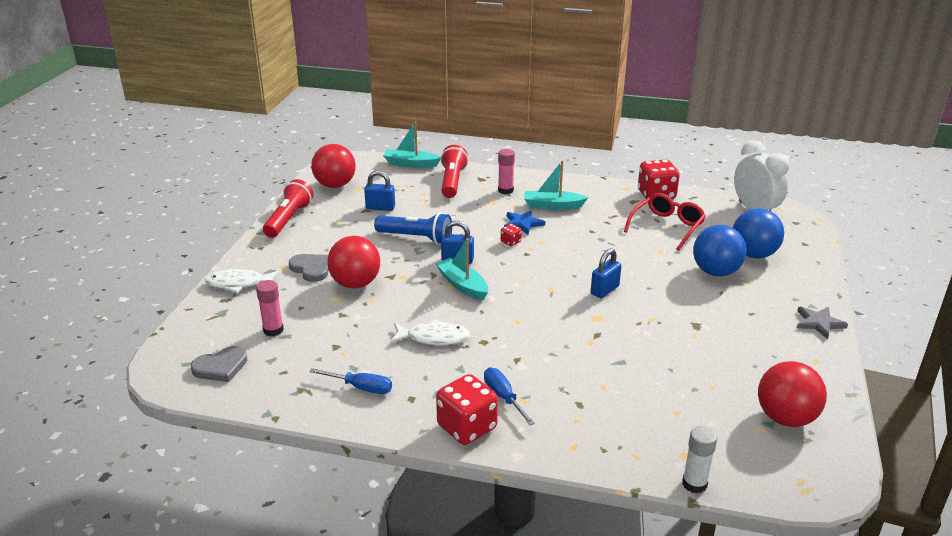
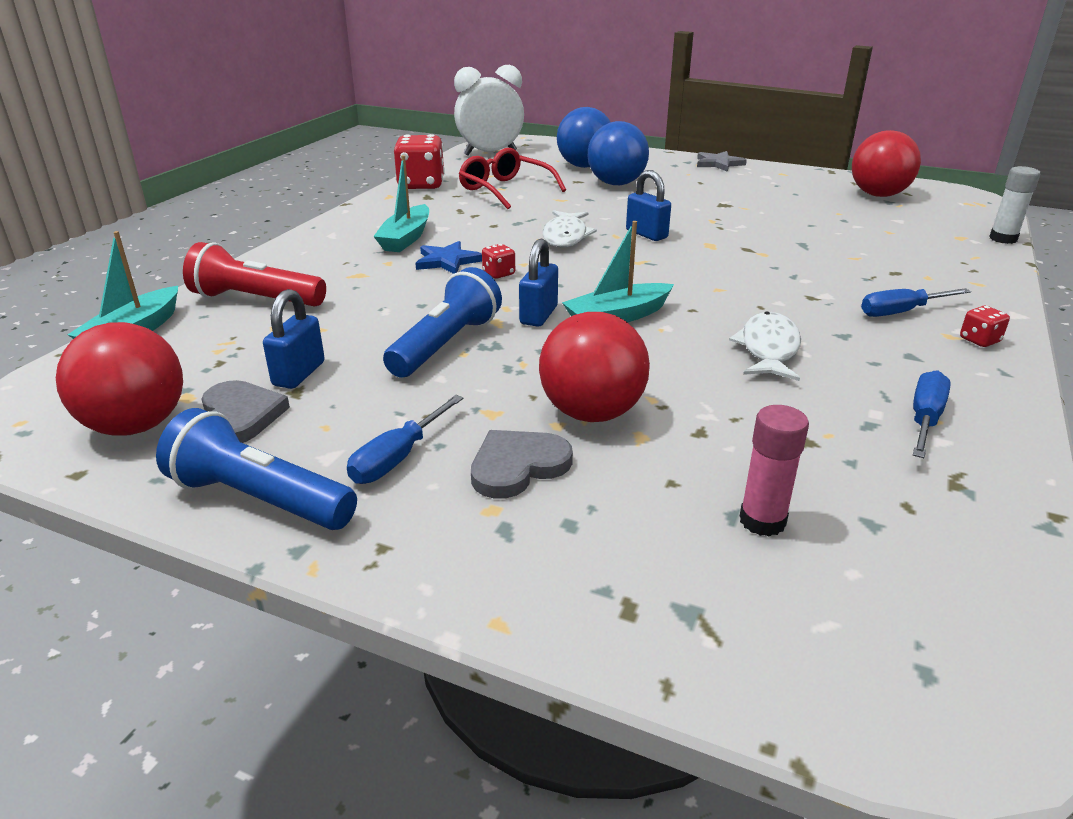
camera: 80 degrees left, 0 degrees up
grey heart [191,346,248,382] -> grey heart moved to [201,380,290,443]
white fish [205,269,279,293] -> white fish moved to [542,210,597,248]
red flashlight [263,179,313,238] -> blue flashlight [156,408,357,530]
red dice [436,374,498,445] -> red dice [960,306,1010,347], size x0.46
pink glue stick [498,149,515,194] -> none
none -> blue screwdriver [347,395,464,484]

